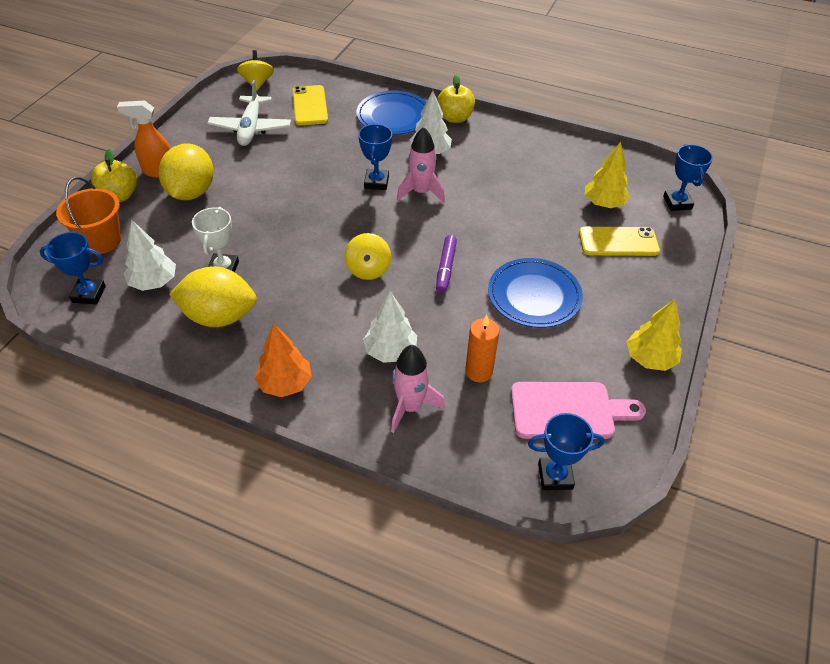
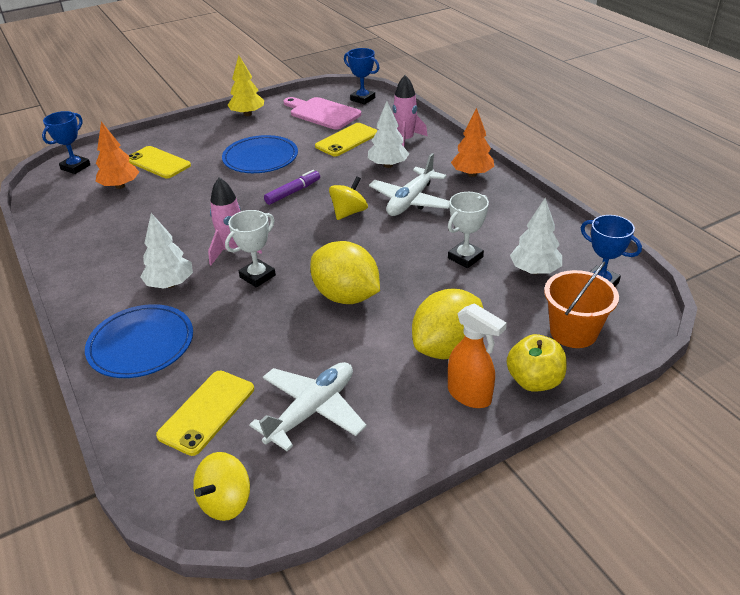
camera: 140 degrees left, 10 degrees down
yellow lemon [169,266,257,327] -> yellow lemon moved to [310,241,380,304]
blue trophy [358,124,392,190] -> white trophy [225,210,276,288]
yellow apple [437,75,475,123] -> none
orange candle [465,315,500,382] -> yellow phone [315,123,378,156]
yellow tree [585,142,630,208] -> orange tree [95,121,139,189]
none -> white plane [369,153,450,216]

